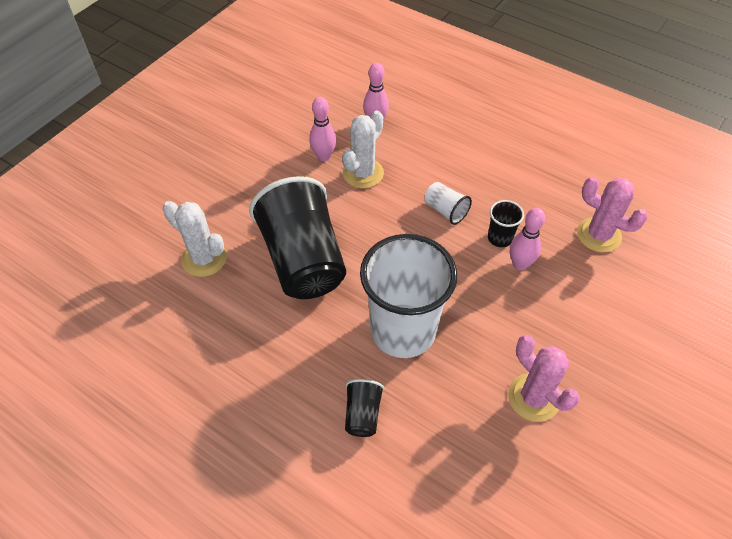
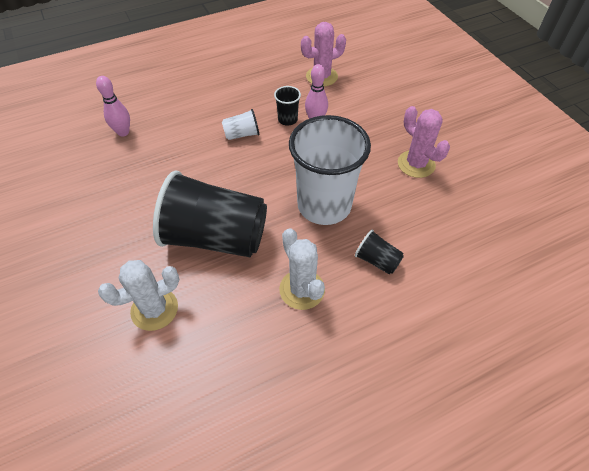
camera: 60 degrees left, 0 degrees up
pink bowling pin [309,97,336,161] -> none
white cactus [342,111,384,189] -> white cactus moved to [279,228,325,310]
pink cactus [508,335,580,422] -> pink cactus turned 60 degrees clockwise [398,106,450,178]

